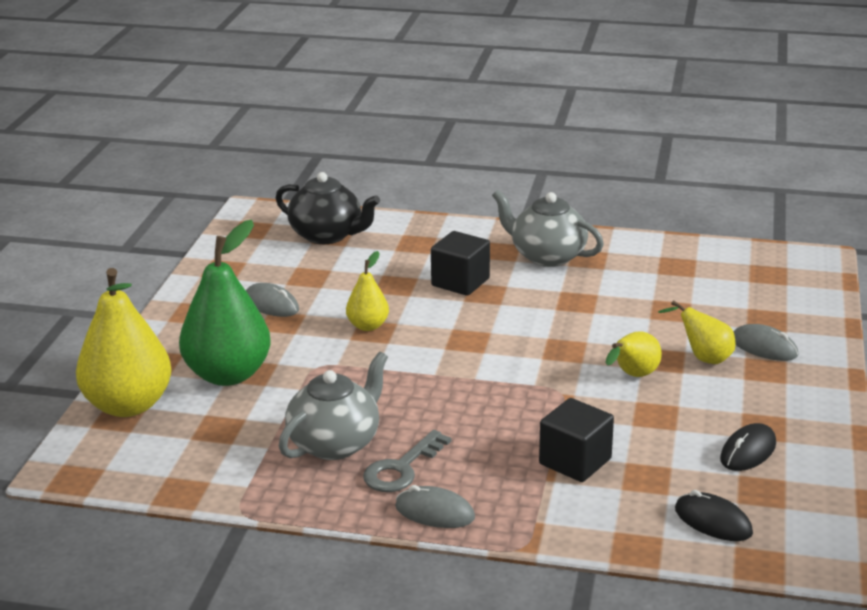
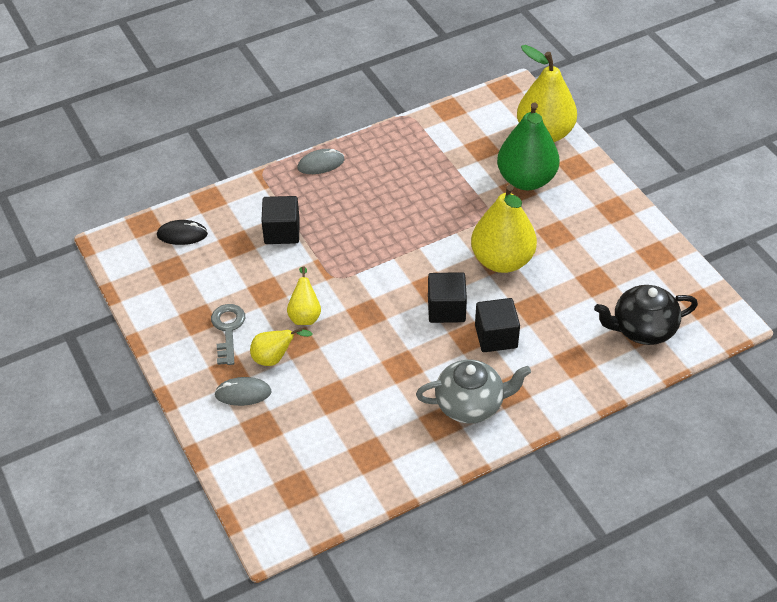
camera: 140 degrees right, 20 degrees up
grey mouse [246,283,299,317] -> none
grey teapot [279,352,388,460] -> none
yellow pear [346,251,389,331] -> yellow pear [471,184,537,273], size x1.97
grey key [363,430,451,492] -> grey key moved to [211,304,245,365]
black mouse [720,423,776,471] -> none
none -> black cube [428,272,467,323]

